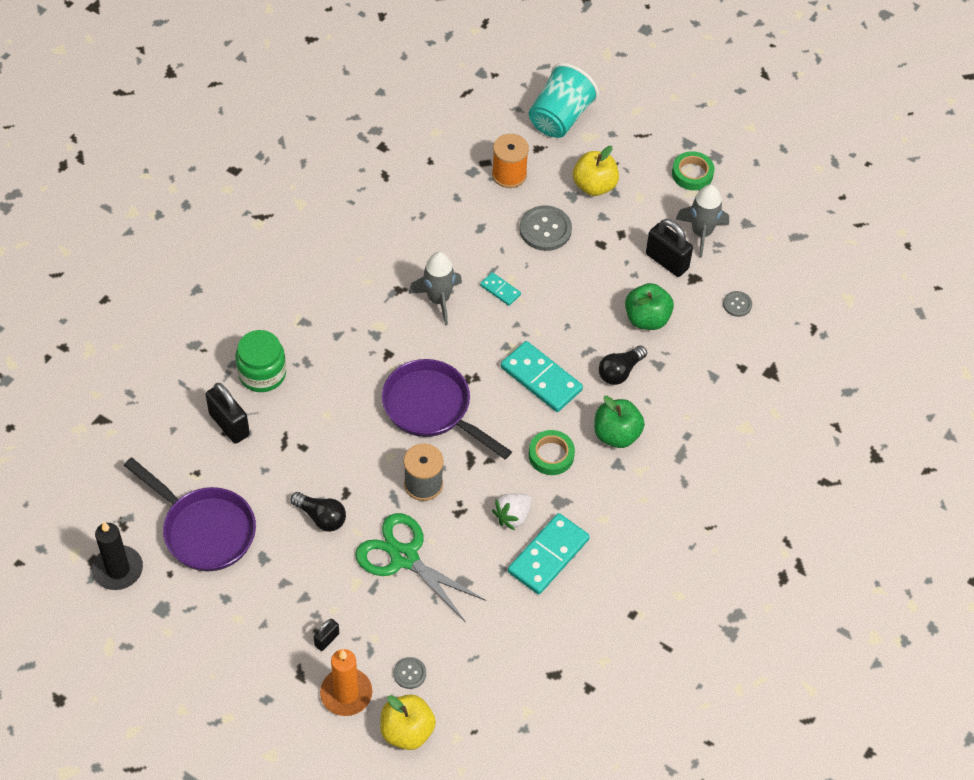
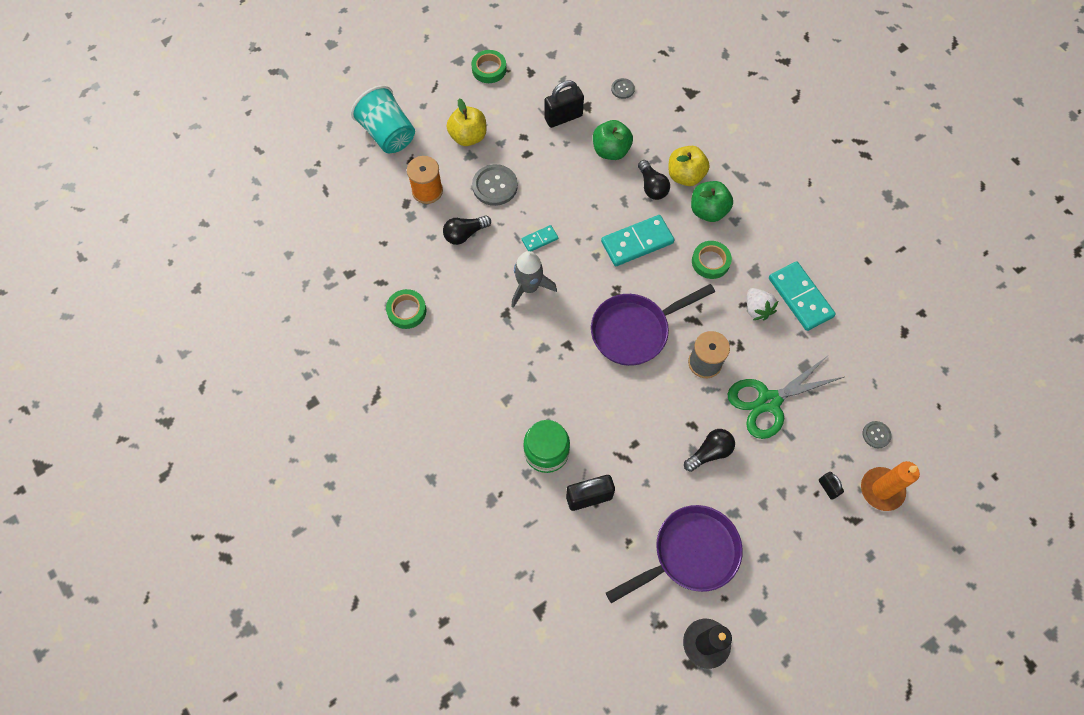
camera: 65 degrees left, 10 degrees up
yellow apple [380,694,436,750] -> yellow apple moved to [668,146,710,186]
grey rocket [676,185,729,258] -> none
none -> green tape [386,289,426,329]
none -> black light bulb [443,215,491,245]

